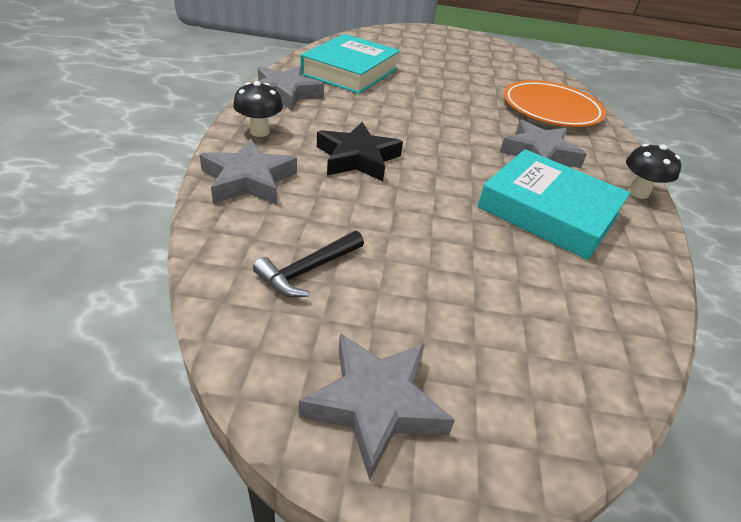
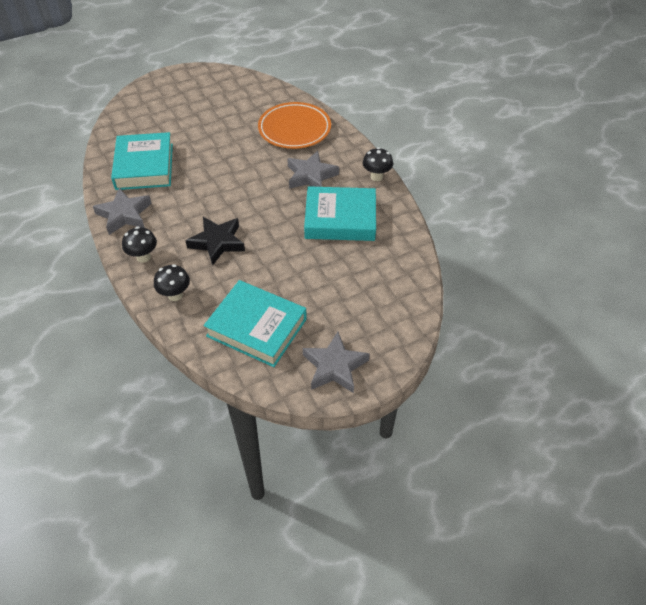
camera: 30 degrees left, 10 degrees up
grey star [199,139,297,205] -> black mushroom [154,264,190,301]
black hammer [253,231,364,297] -> turquoise book [204,280,307,367]

